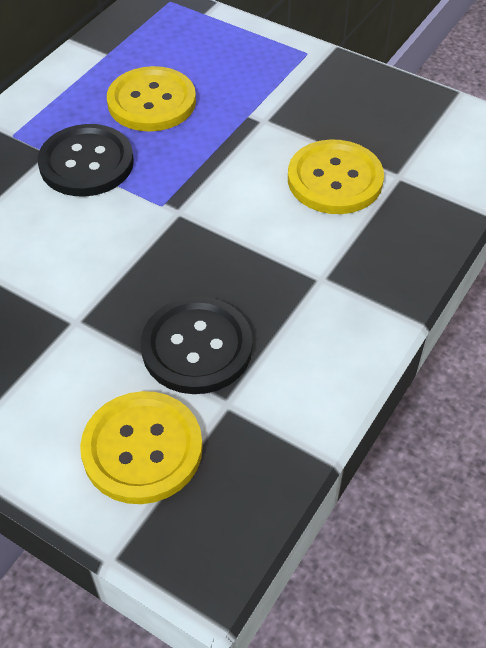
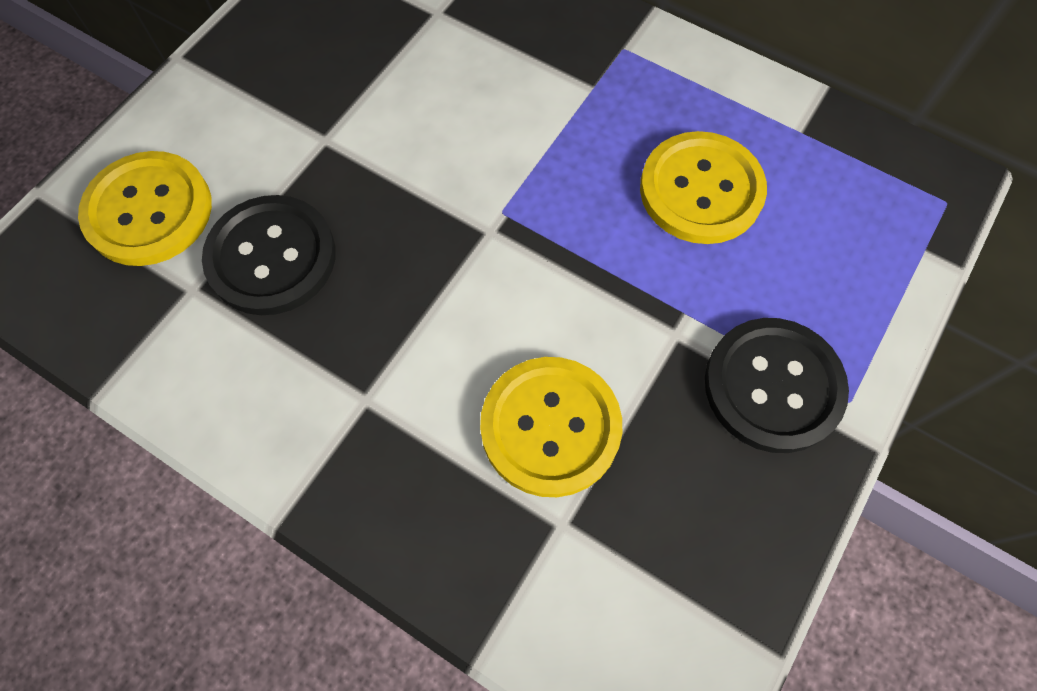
camera: 90 degrees right, 15 degrees up
black button [38,124,134,197] -> black button moved to [705,318,849,453]

